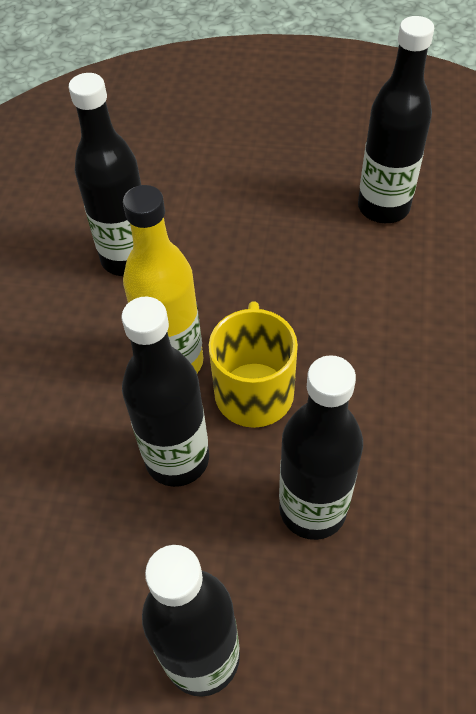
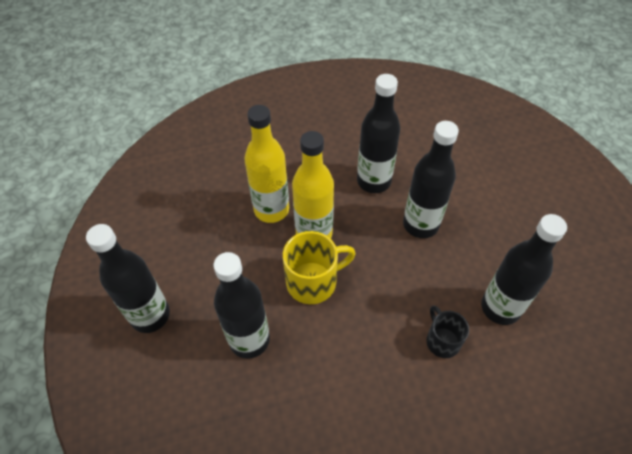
camera: 65 degrees right, 0 degrees up
black bottle [122,297,209,487] -> black bottle moved to [403,121,459,238]
none -> yellow bottle [244,105,289,223]
none -> black mug [426,305,469,358]

